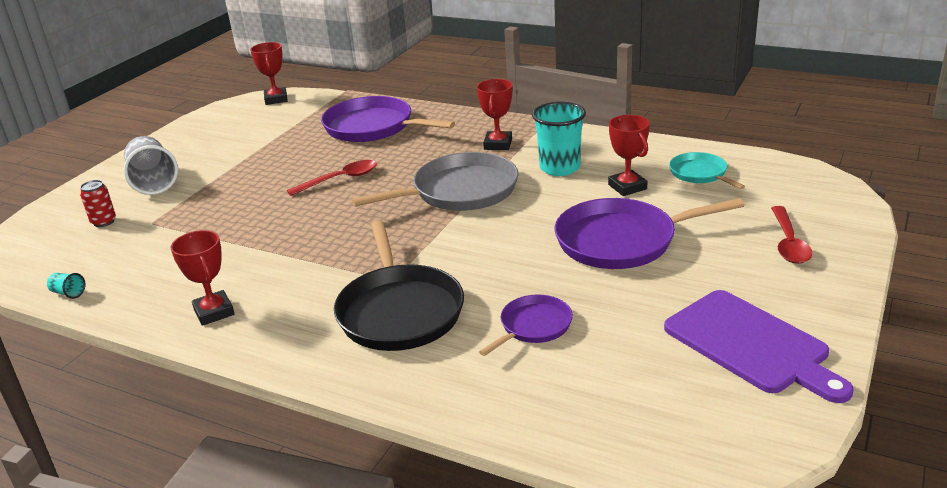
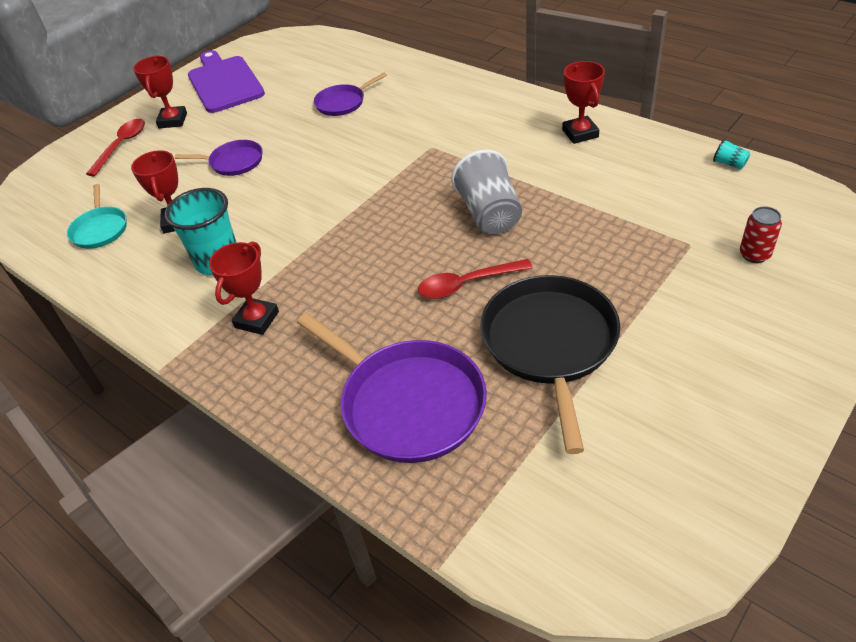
camera: 165 degrees left, 15 degrees up
grey cup [124,136,178,195] -> grey cup moved to [451,149,522,235]
red trophy [250,42,288,105] -> red trophy moved to [133,56,187,129]
black pan [334,221,464,351] -> black pan moved to [481,275,620,454]
grey pan [351,152,518,211] -> none
purple pan [555,198,744,269] -> purple pan [175,140,263,176], size x0.54

